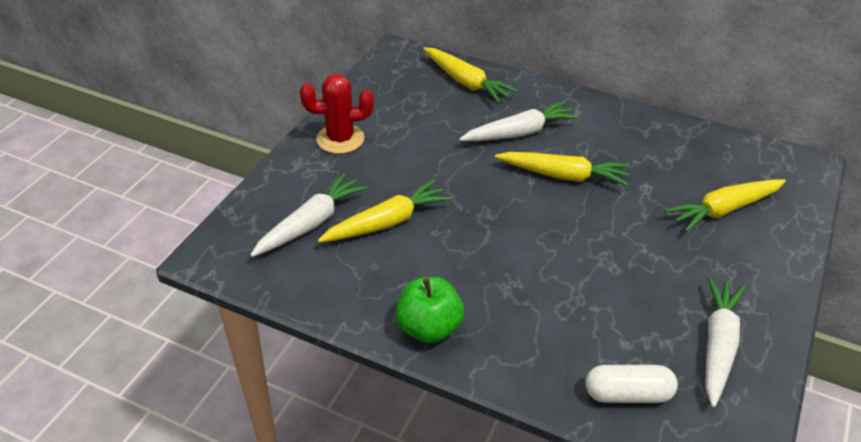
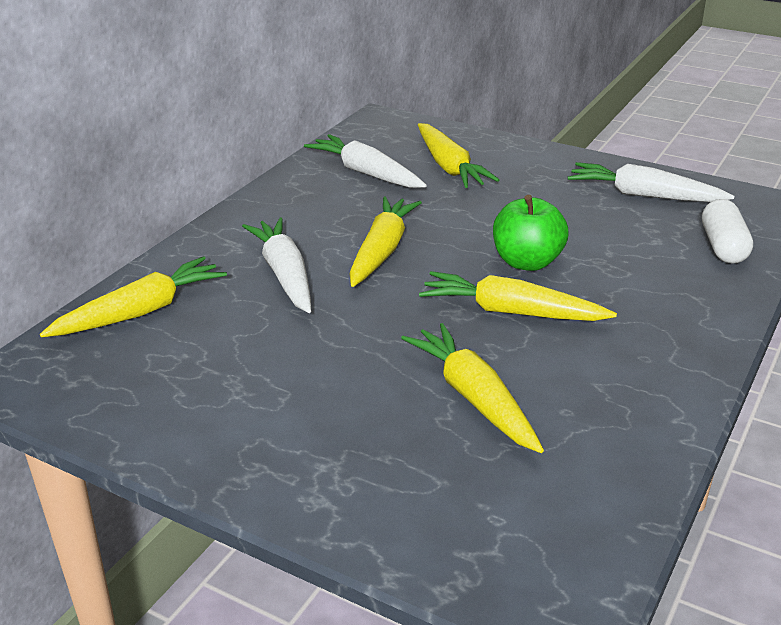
camera: 85 degrees left, 10 degrees down
white carrot [250,173,368,257] -> white carrot moved to [304,134,427,188]
red cactus [300,74,374,154] -> none
green apple [396,277,464,343] -> green apple moved to [493,195,568,271]
none -> yellow carrot [419,271,617,321]

